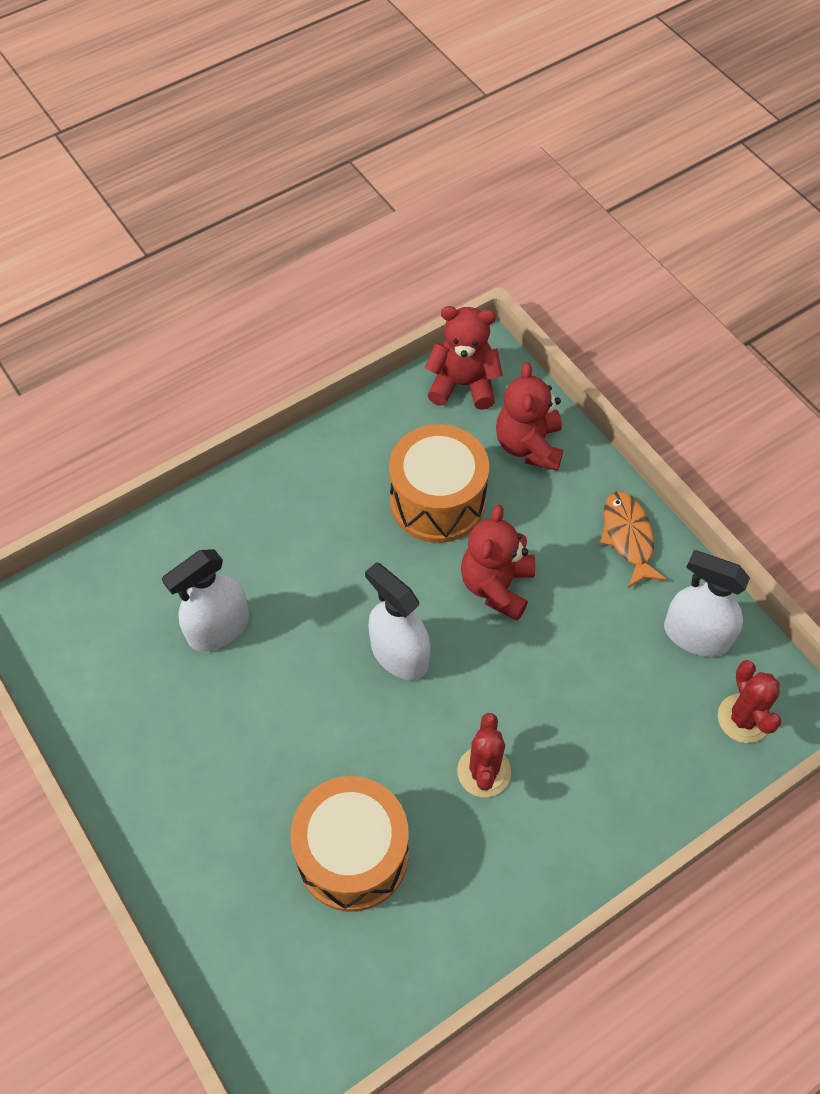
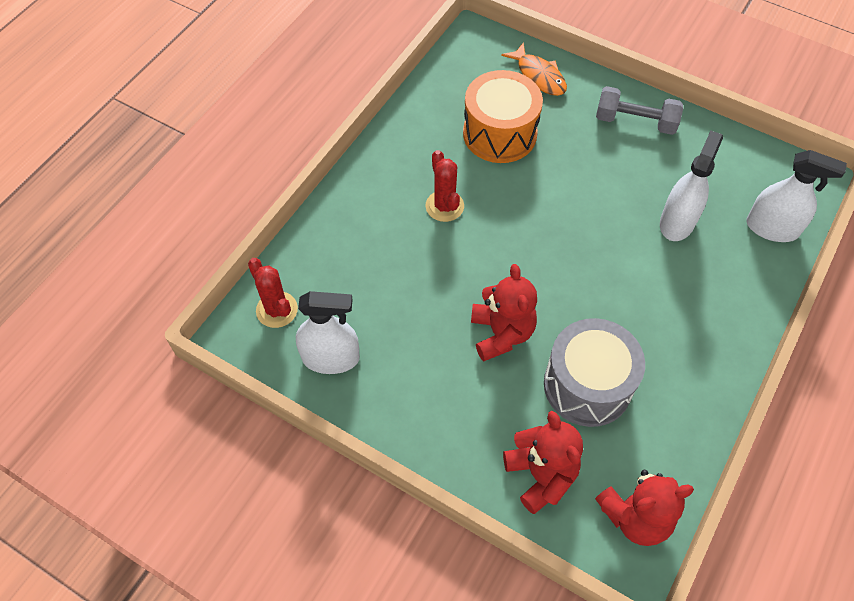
camera: 155 degrees right, 0 degrees up
white spray bottle [365,562,430,680] -> white spray bottle moved to [746,150,847,242]
orange drum [389,424,489,543] -> grey drum [544,318,645,427]
orange fish [600,491,667,588] -> orange fish moved to [501,42,567,96]
none -> grey dumbbell [596,86,683,135]

